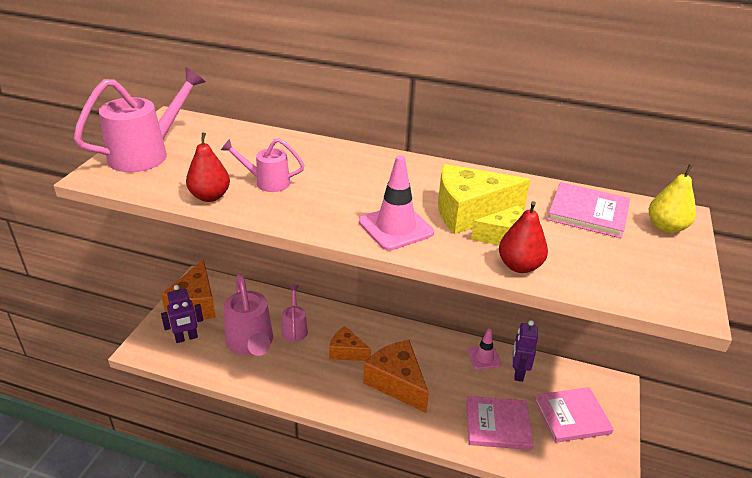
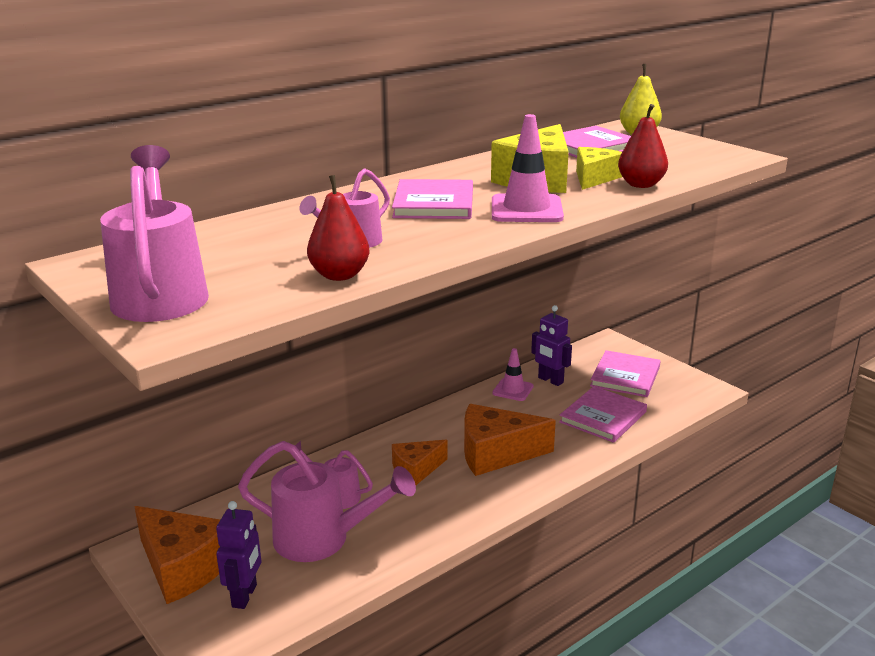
camera: 55 degrees left, 10 degrees down
none -> pink book [392,179,473,219]

